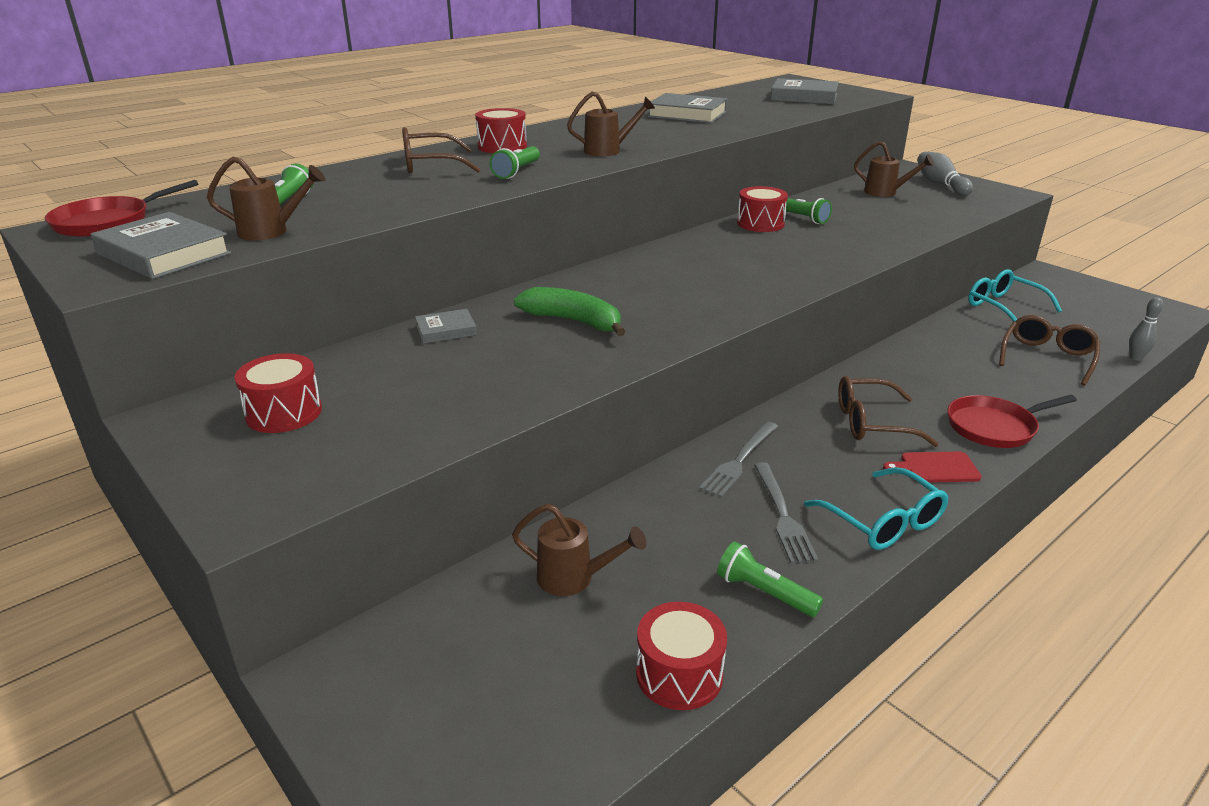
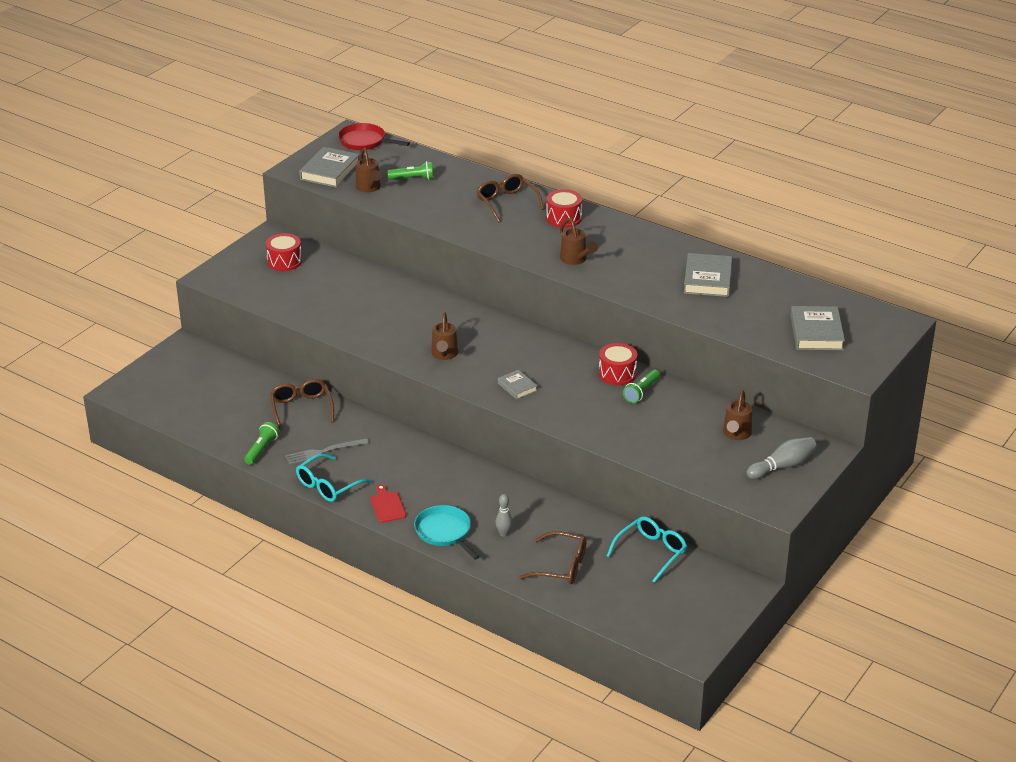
camera: 75 degrees right, 5 degrees up
grey book [415,309,477,344] -> grey book moved to [498,370,538,400]
green flashlight [490,146,540,179] -> none
brown watering can [512,504,646,596] -> brown watering can moved to [431,312,458,360]
green banana [514,287,626,336] -> none
red drum [636,602,727,710] -> none
grey fork [699,421,778,498] -> none
brown glasses [838,376,939,447] -> brown glasses moved to [270,379,334,431]
red pan [947,395,1077,448] -> turquoise pan [414,505,480,560]
grey bowling pin [1129,297,1163,361] -> grey bowling pin moved to [495,494,513,537]

